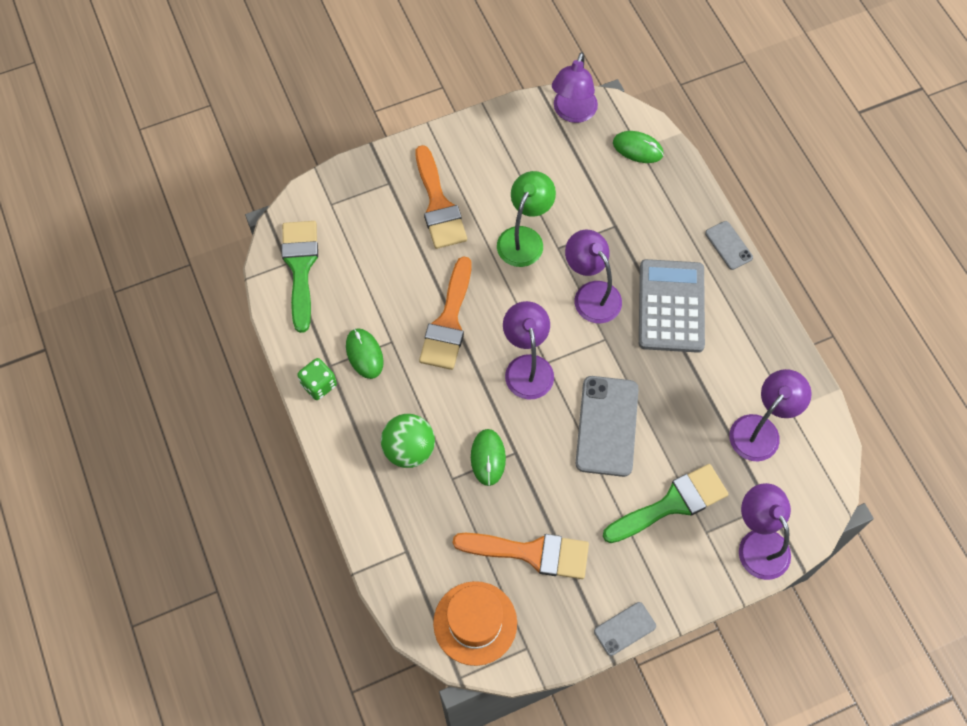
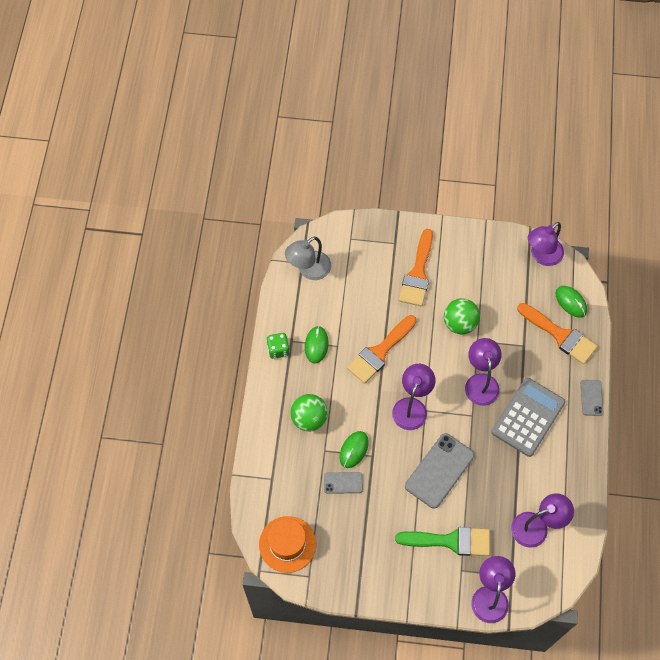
camera: 30 degrees right, 0 degrees up
green brush [282,221,318,333] -> grey lamp [285,236,331,280]
orange brush [453,533,589,579] -> orange brush moved to [517,303,598,364]
green lamp [497,171,556,267] -> green ball [444,298,480,334]
grey phone [594,602,656,656] -> grey phone moved to [324,472,363,494]

